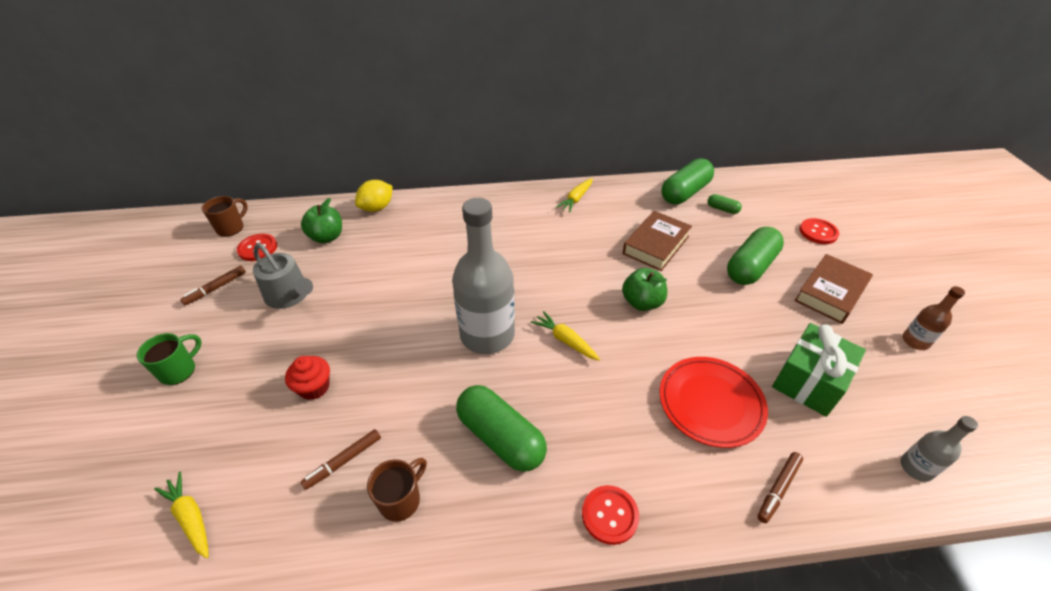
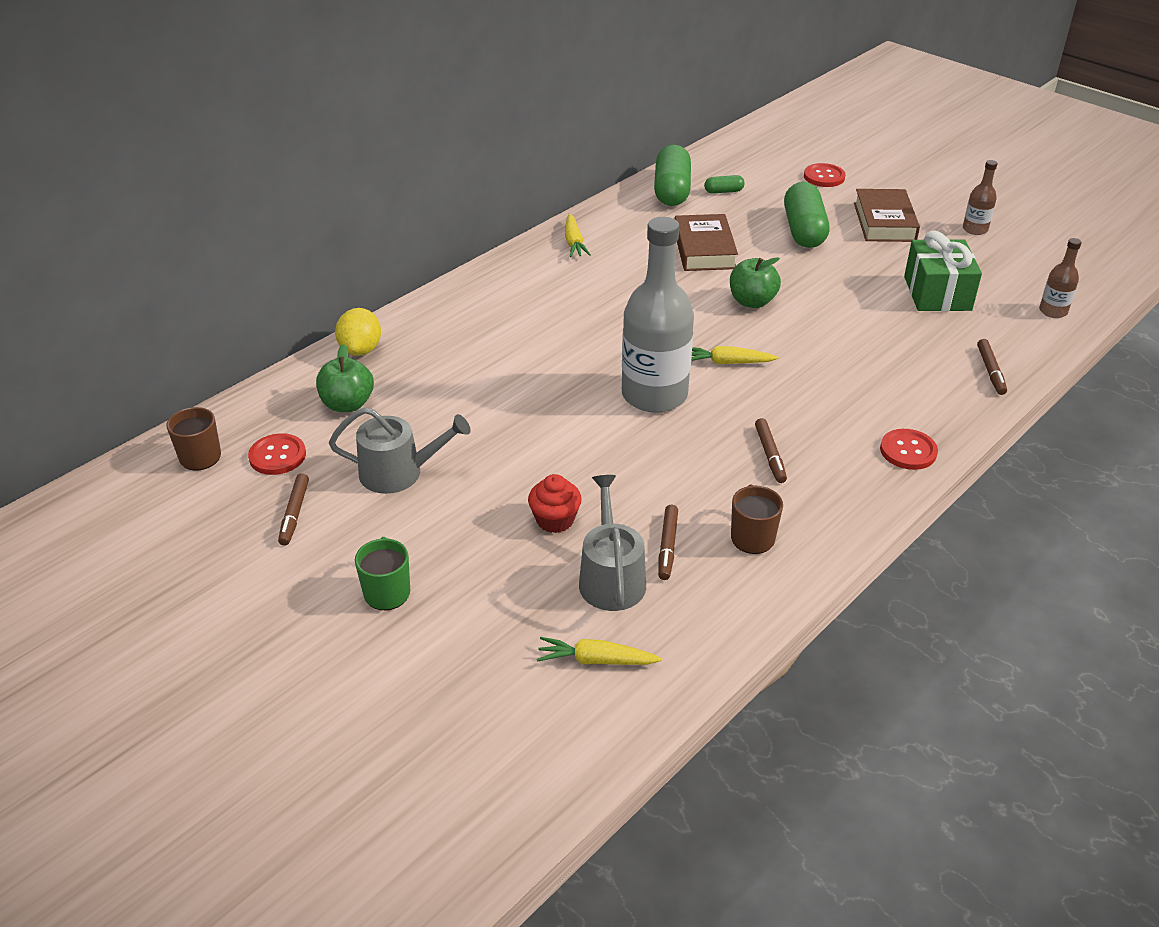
camera: 40 degrees left, 5 degrees down
green capsule [456,385,547,472] -> brown marker [755,418,787,483]
red plate [660,357,768,448] -> none
grey bottle [901,416,978,482] -> brown bottle [1039,238,1082,318]
none -> grey watering can [579,475,646,611]

